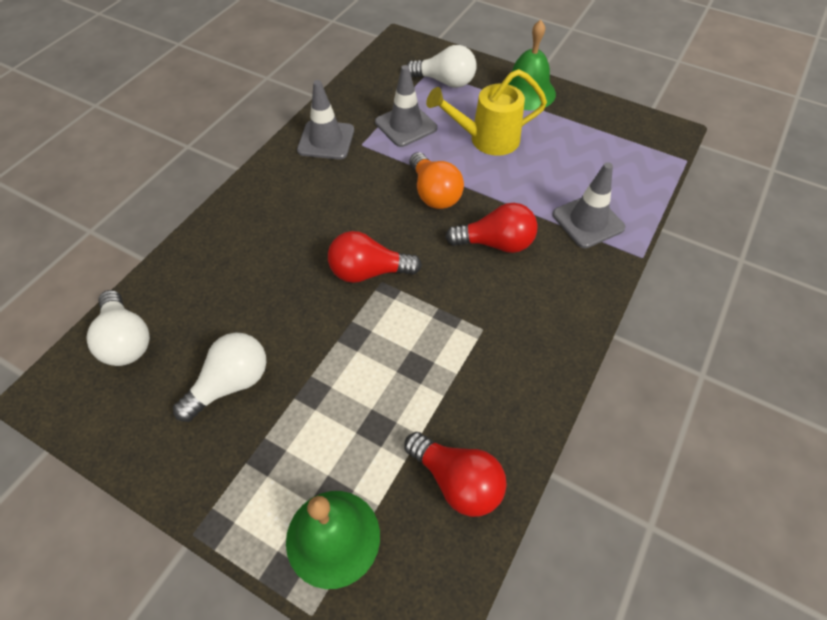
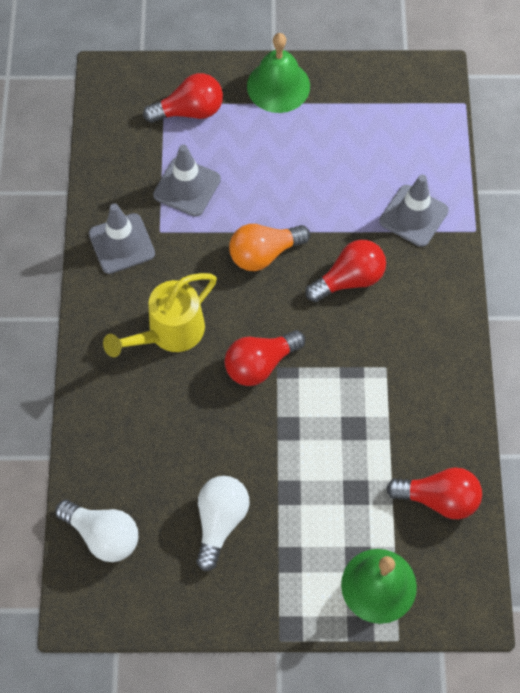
camera: 30 degrees left, 10 degrees up
white light bulb [407,45,477,88] -> red light bulb [143,73,223,123]
orange light bulb [409,152,464,209] -> orange light bulb turned 120 degrees clockwise [229,224,310,271]
yellow watering can [426,69,547,156] -> yellow watering can moved to [103,273,217,357]

